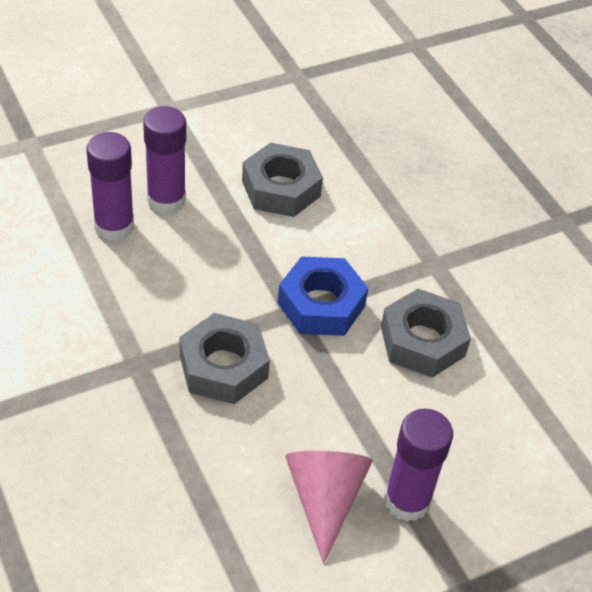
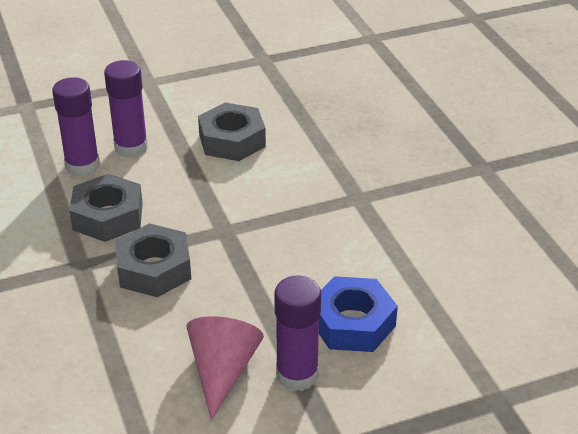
camera: 10 degrees right, 10 degrees down
blue nut [278,256,368,336] -> blue nut moved to [319,276,398,352]
grey nut [381,289,471,378] -> grey nut moved to [69,173,143,242]

